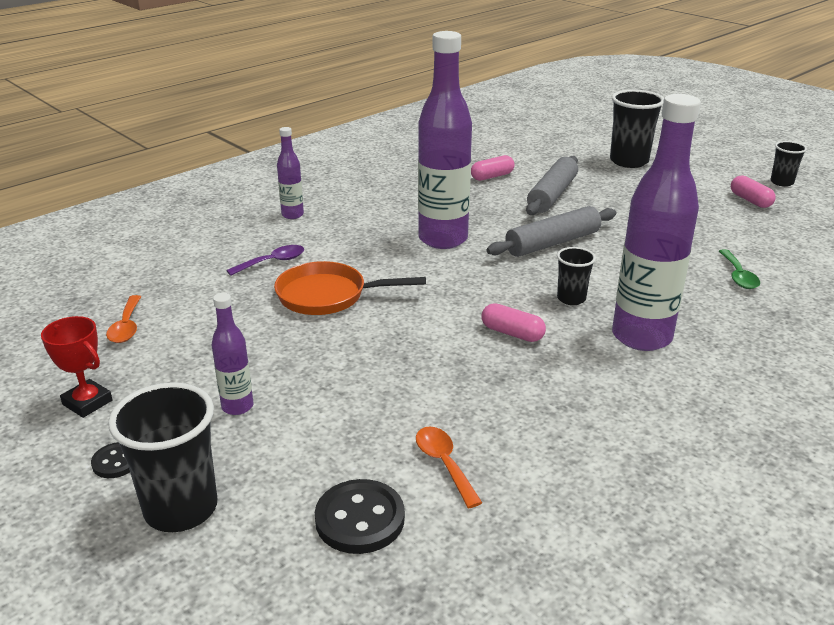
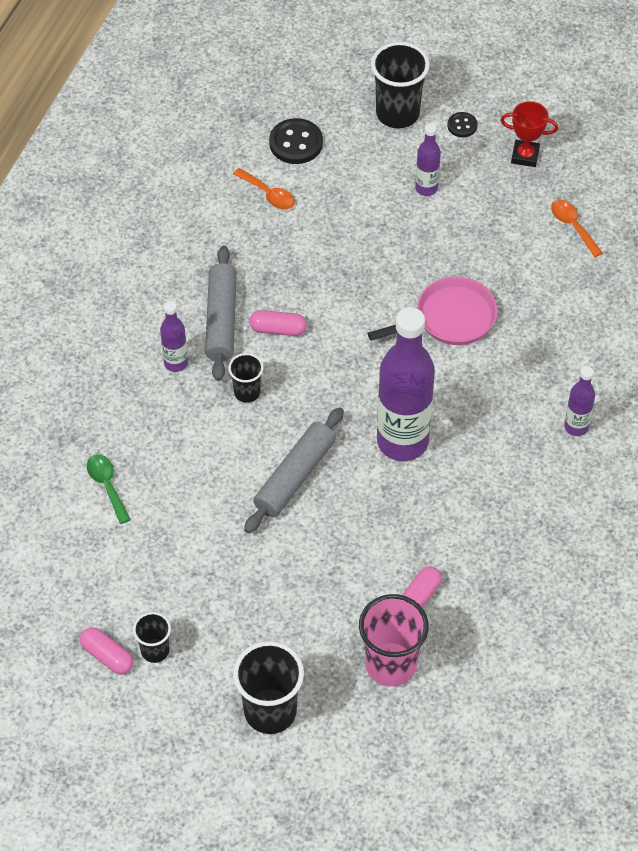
camera: 155 degrees right, 25 degrees up
purple spoon [226,245,304,276] -> none
orange pan [274,261,426,315] -> pink pan [368,277,497,345]
grey rolling pin [526,156,578,215] -> grey rolling pin moved to [205,246,237,381]
purple bottle [612,94,701,351] -> purple bottle [160,301,188,372], size x0.47
black cup [770,141,807,187] -> black cup moved to [133,612,171,663]
none -> pink cup [359,594,429,687]

